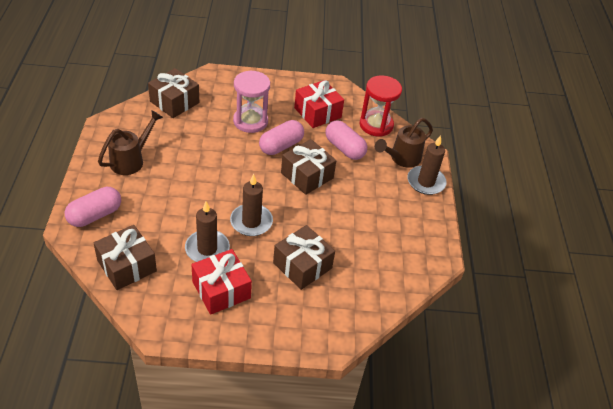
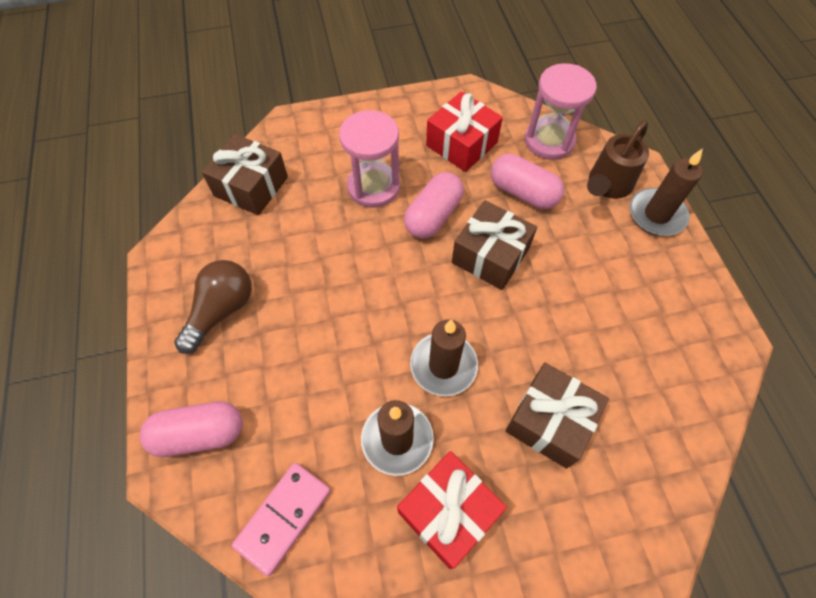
camera: 10 degrees left, 15 degrees up
pink capsule [65,187,121,227] -> pink capsule turned 45 degrees clockwise [140,401,243,457]
brown gift [94,225,157,290] -> pink domino [232,463,331,576]
brown watering can [98,110,163,175] -> brown light bulb [174,260,252,354]
red hourglass [360,75,402,137] -> pink hourglass [525,63,597,160]

